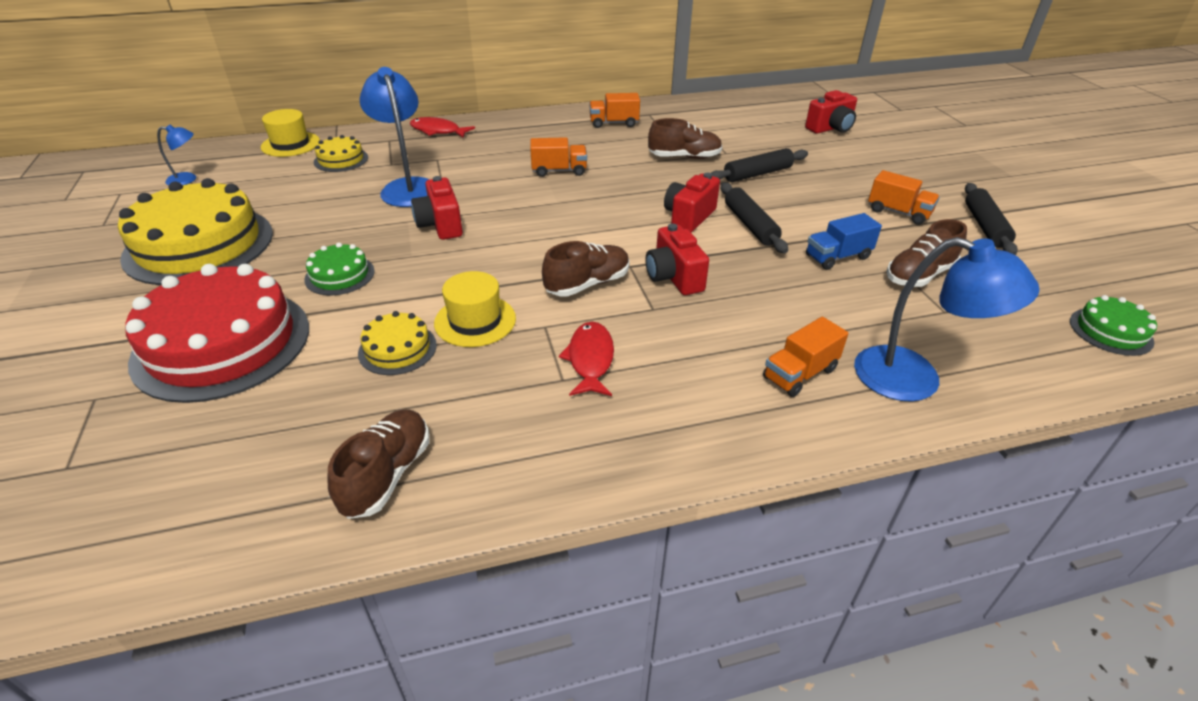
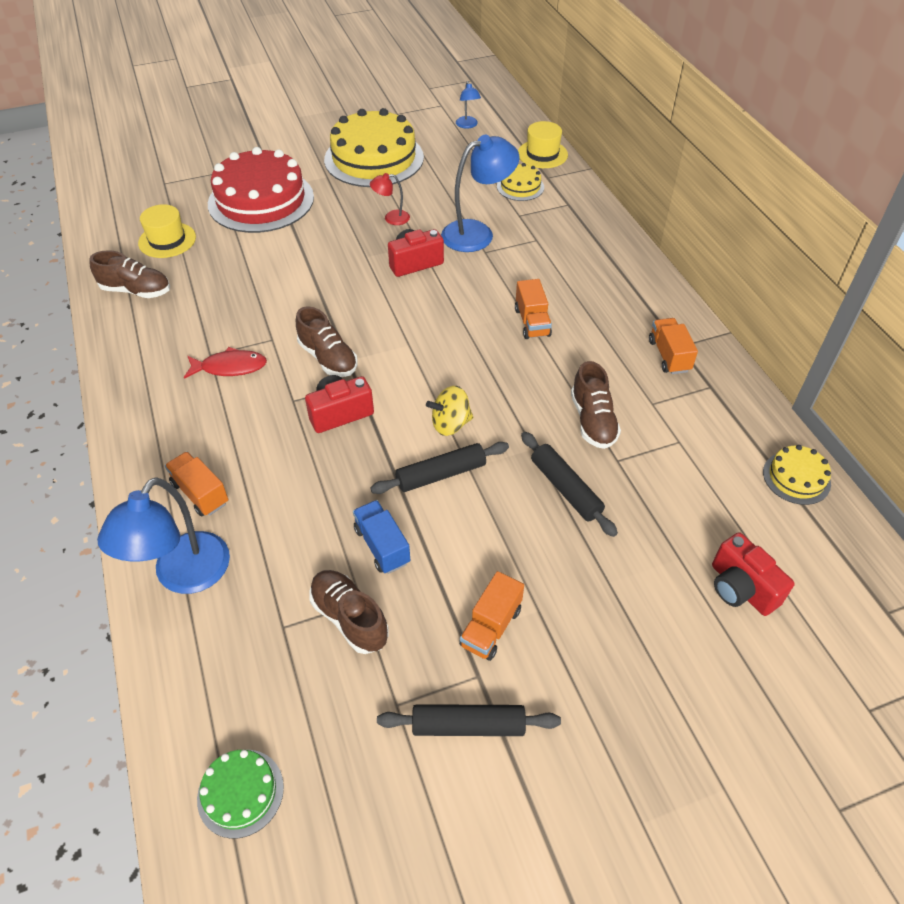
camera: 85 degrees right, 10 degrees up
green cake [304,243,375,295] -> none
yellow cake [358,311,437,375] -> yellow cake moved to [763,445,831,505]
red fish [410,117,475,138] -> none
yellow hat [434,271,516,347] -> yellow hat moved to [138,204,196,258]
red camera [664,173,720,233] -> yellow spinning top [426,386,473,436]
none -> red lamp [370,173,410,225]

